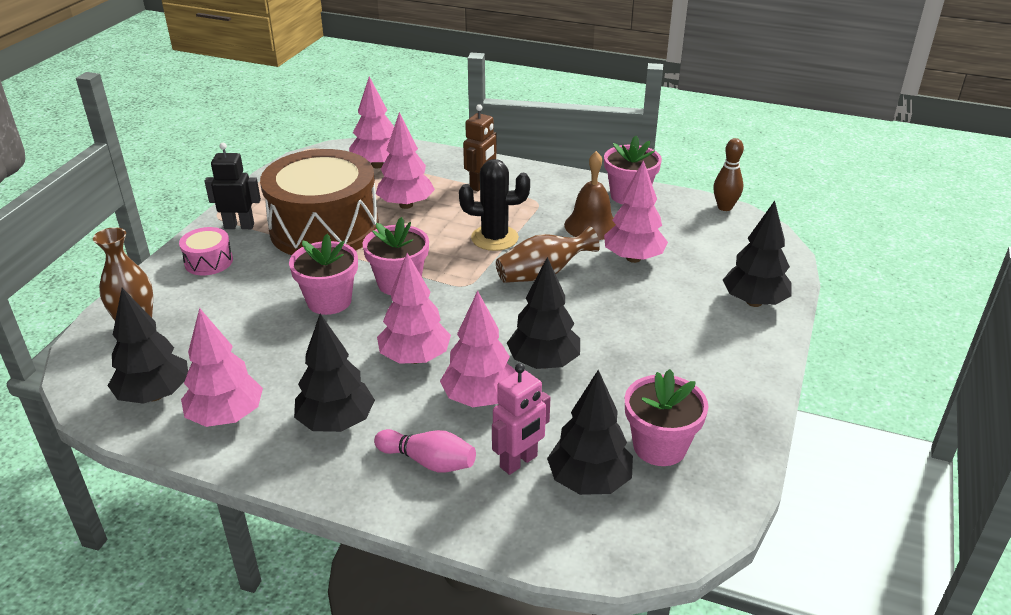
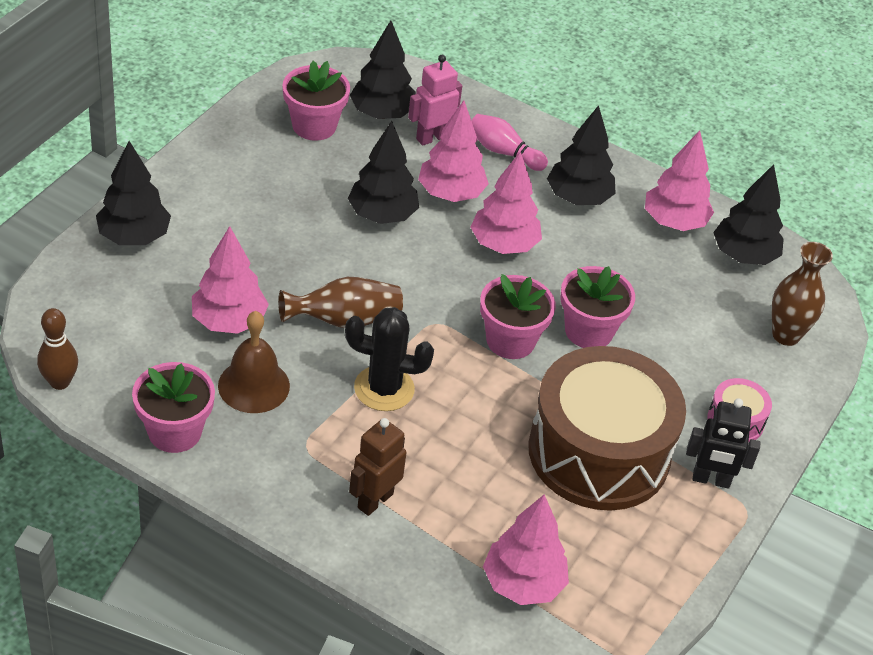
camera: 175 degrees left, 10 degrees up
pink tree [376,112,435,209] -> none

